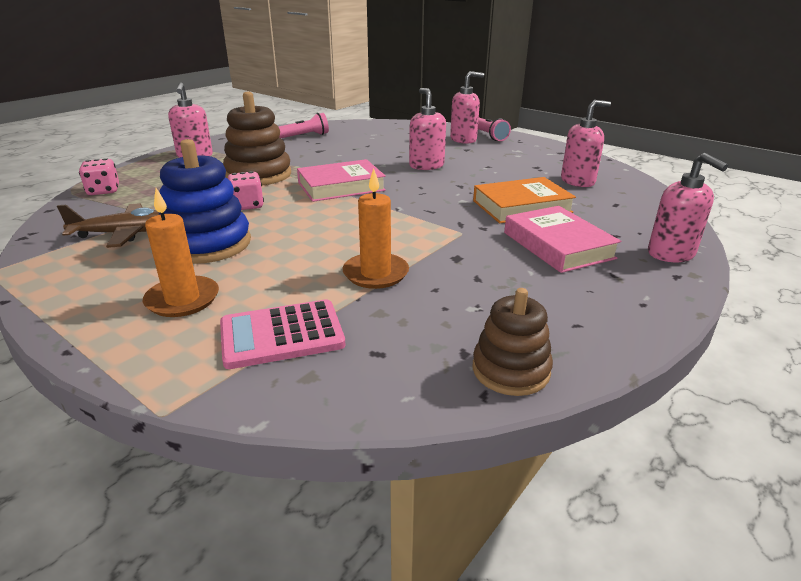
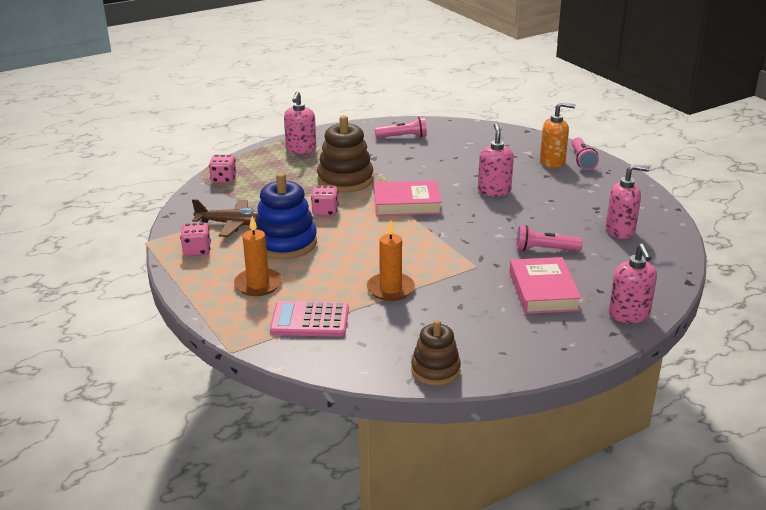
camera: 20 degrees right, 0 degrees up
pink soap dispenser [450,71,484,144] -> orange soap dispenser [540,102,576,168]
orange book [473,177,576,223] -> pink flashlight [516,225,583,251]
none -> pink dice [180,222,211,256]

